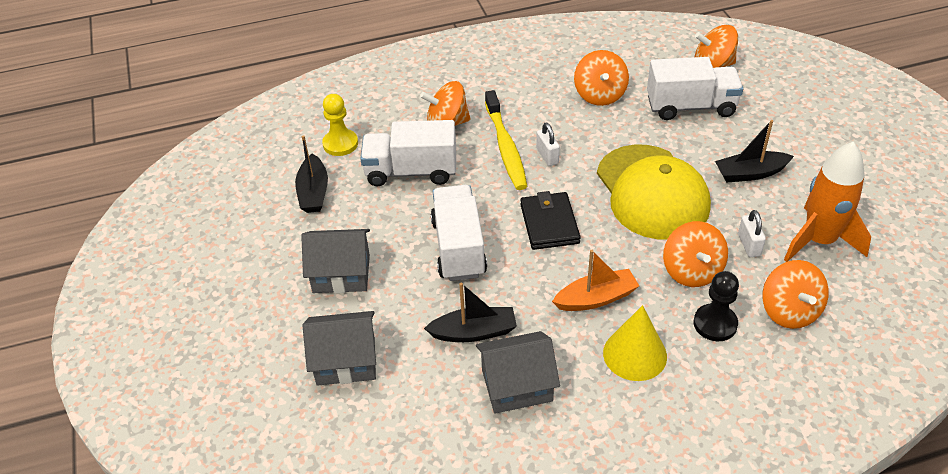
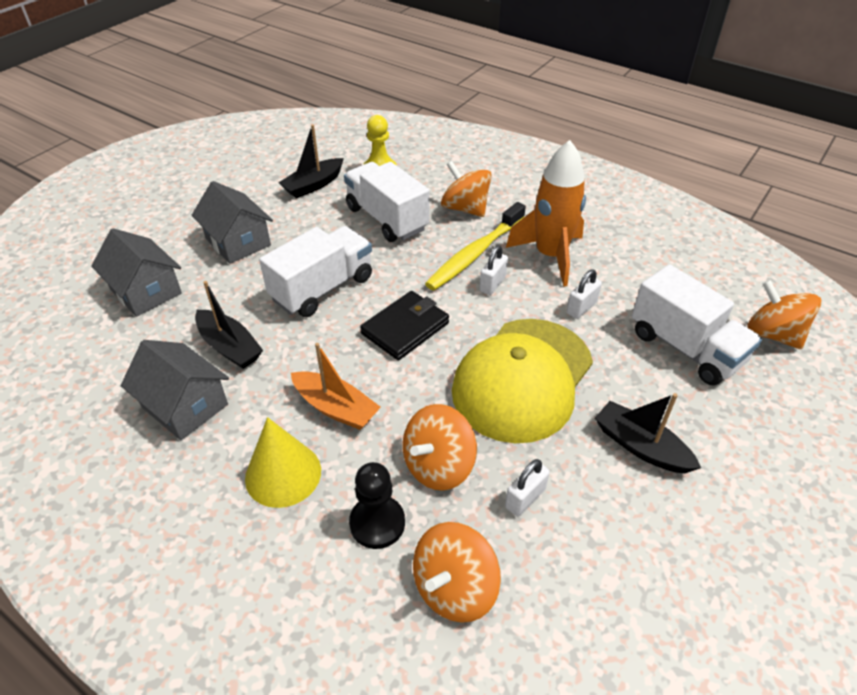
camera: 50 degrees right, 0 degrees up
orange spinning top [574,50,629,106] -> none
orange rocket [784,142,871,262] -> orange rocket moved to [506,140,586,287]
none -> white padlock [567,270,602,319]

